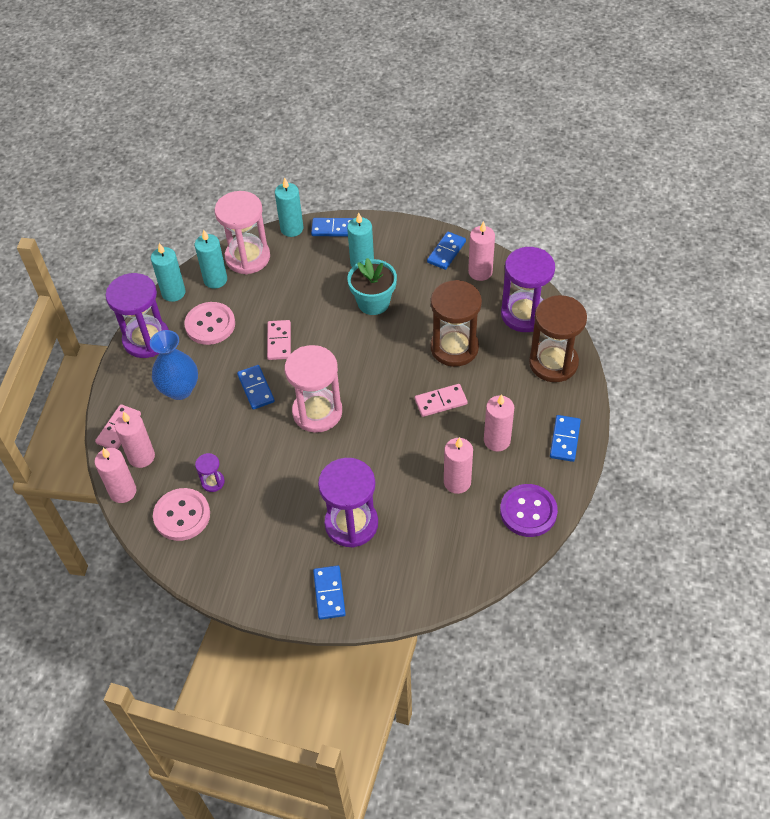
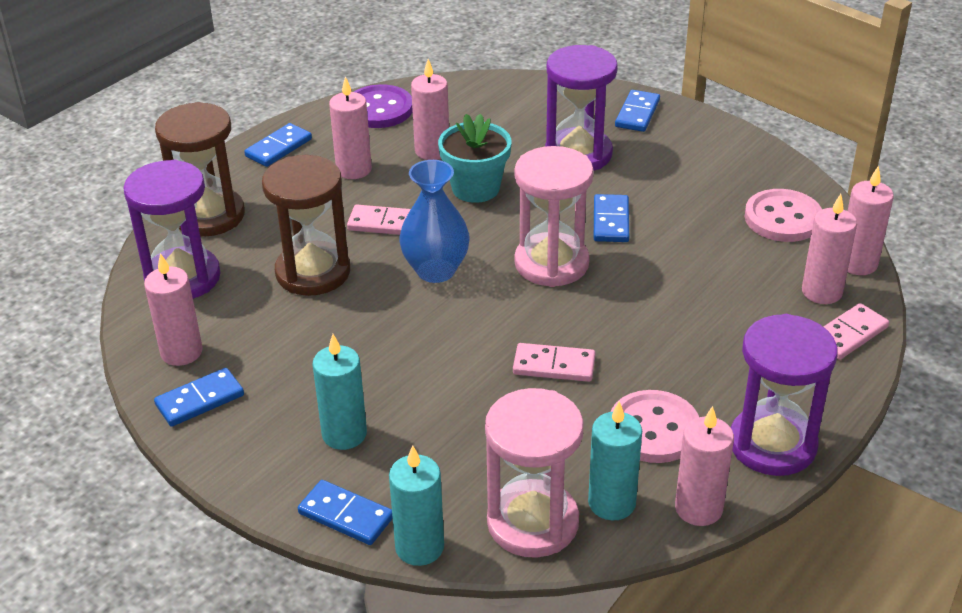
camera: 155 degrees left, 15 degrees down
blue vase [150,330,198,400] -> blue vase moved to [400,160,470,283]
turquoise candle [151,243,185,302] -> pink candle [675,406,734,526]
purple hourglass [195,453,225,492] -> none
blue domino [237,365,275,410] -> blue domino moved to [594,194,629,242]
pink domino [267,320,291,360] -> pink domino turned 75 degrees clockwise [513,343,595,382]
turquoise flower pot [348,258,397,315] -> turquoise flower pot moved to [438,114,511,203]

